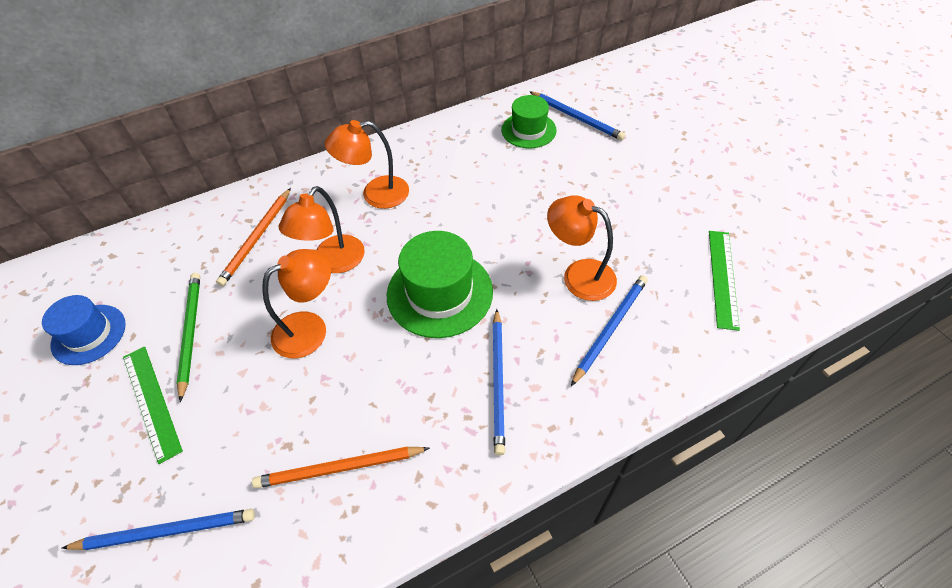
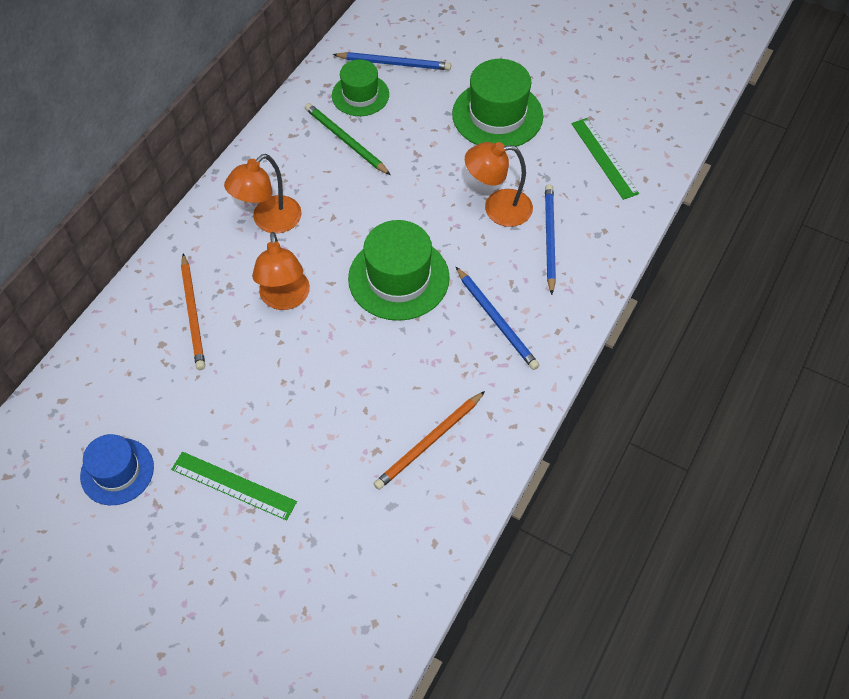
camera: 35 degrees left, 5 degrees up
blue pencil [62,509,255,550] -> none
green pencil [177,273,200,402] -> green pencil moved to [305,103,391,175]
orange lamp [262,249,331,358] -> none
none -> green hat [452,59,543,147]

